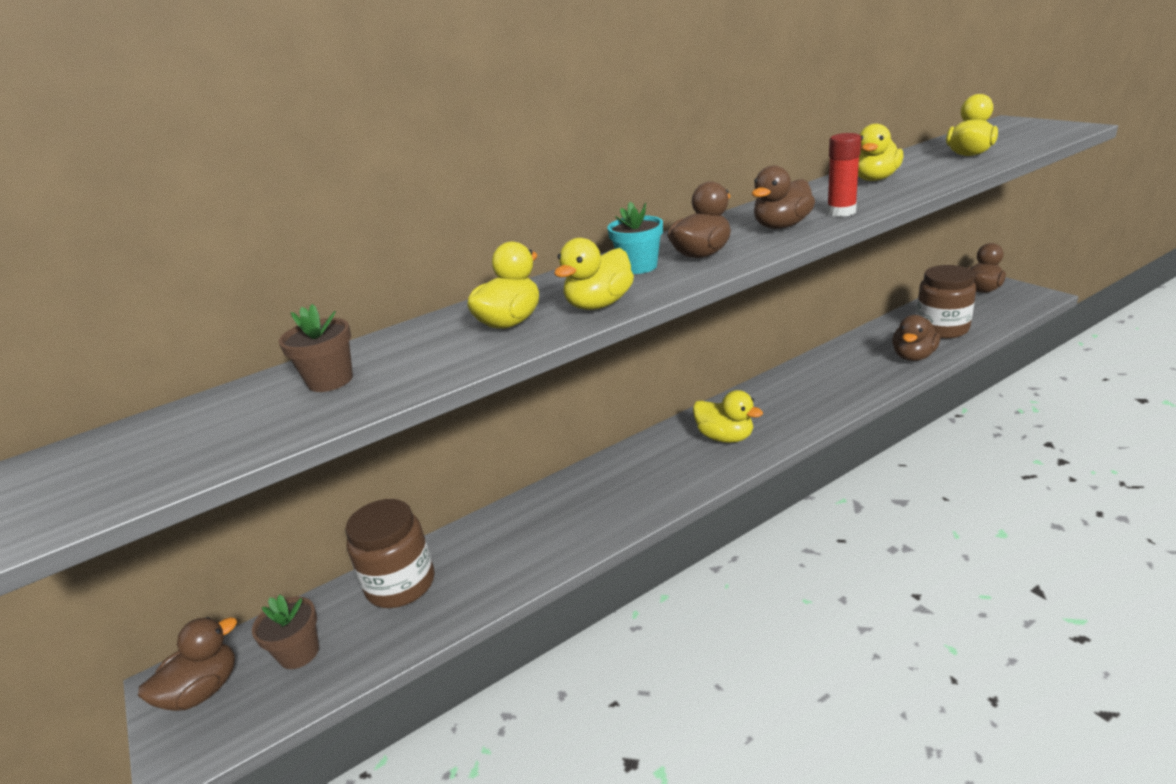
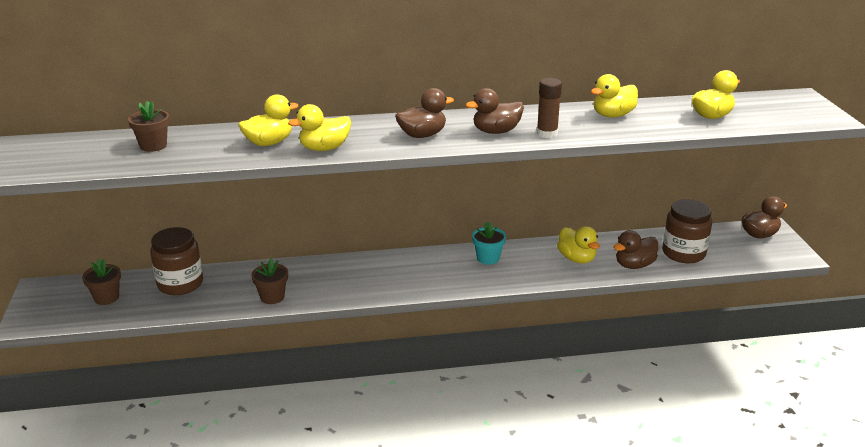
camera: 20 degrees right, 0 degrees up
brown duck [138,617,237,711] -> none
turquoise flower pot [607,202,663,274] -> turquoise flower pot moved to [472,221,506,265]
yellow duck [693,390,763,443] -> yellow duck moved to [557,226,600,264]
red glue stick [827,133,861,217] -> brown glue stick [537,78,562,138]
none -> brown flower pot [251,258,288,304]

